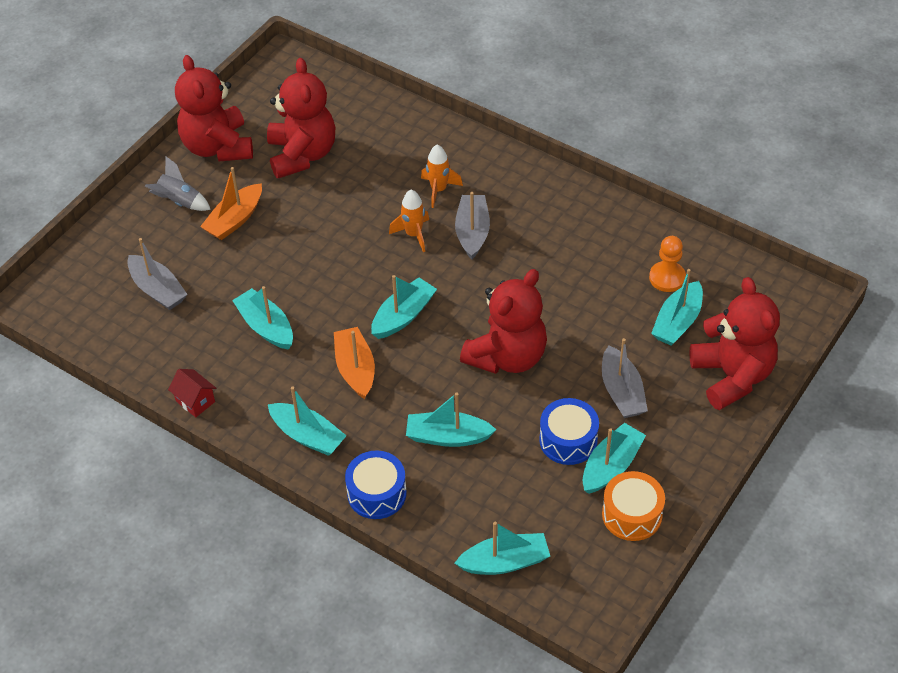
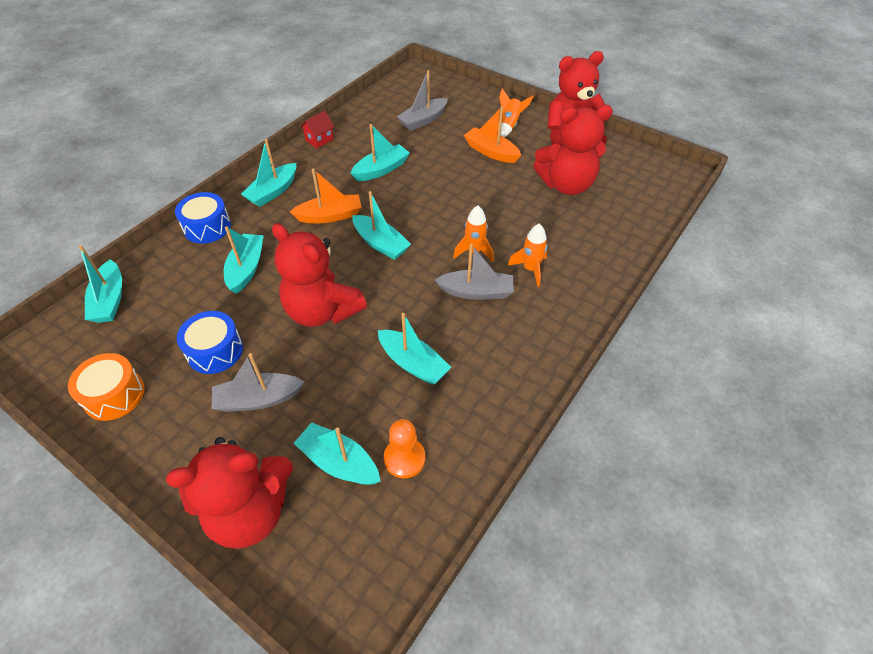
camera: 90 degrees right, 0 degrees up
grey rocket [145,157,211,211] -> orange rocket [498,88,534,137]
turquoise boat [583,423,646,494] -> turquoise boat moved to [378,313,451,385]

